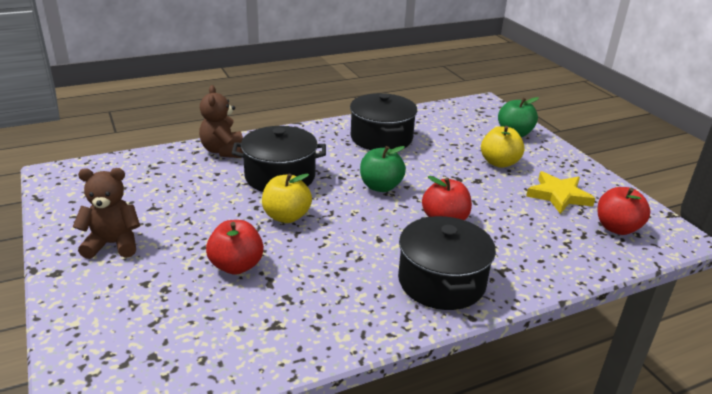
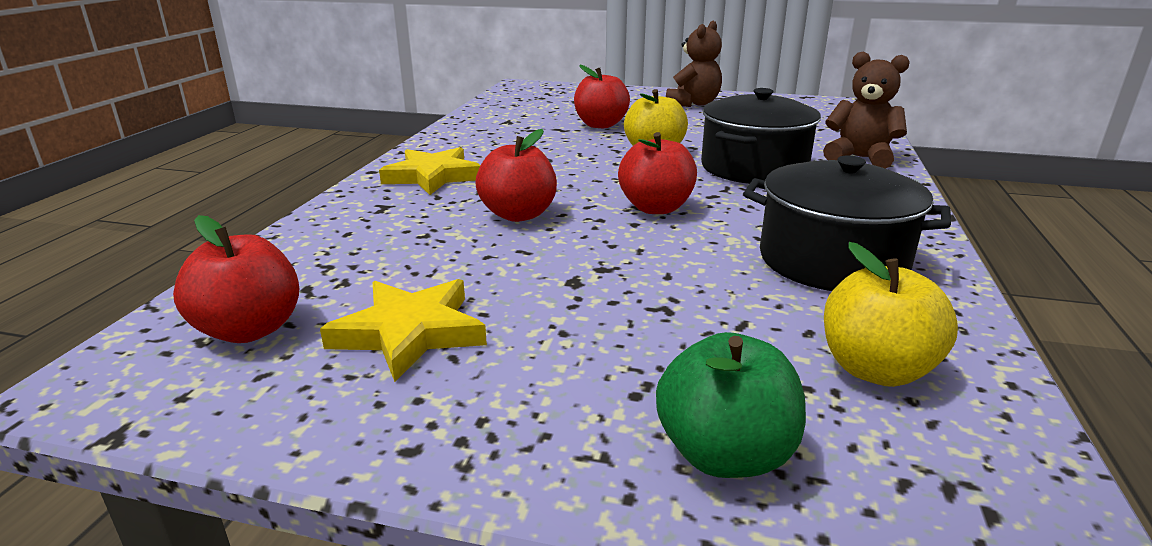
camera: 130 degrees right, 5 degrees down
green apple [360,146,406,192] -> red apple [618,132,697,214]
black pot [398,216,496,310] -> yellow star [379,147,481,195]
yellow apple [481,126,525,168] -> yellow apple moved to [824,242,958,387]

